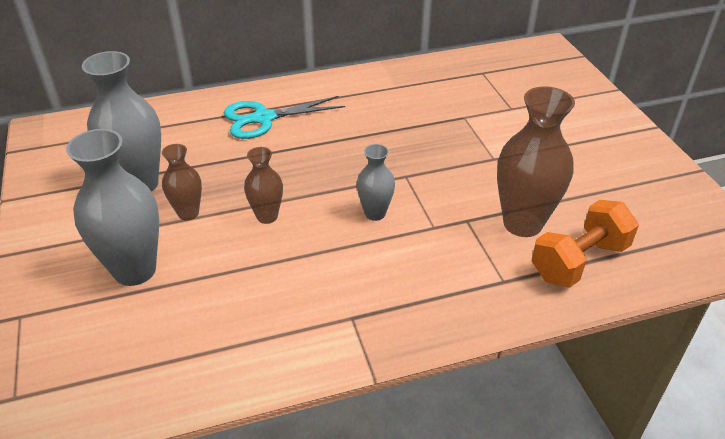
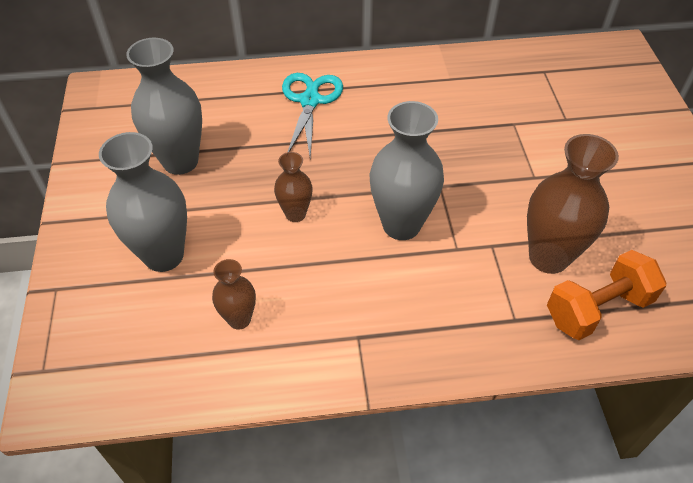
camera: 10 degrees right, 10 degrees up
brown vase [162,144,202,221] -> brown vase moved to [212,259,256,329]
turquoise scissors [224,96,345,139] -> turquoise scissors turned 105 degrees clockwise [282,73,343,158]
grey vase [357,144,395,221] -> grey vase [370,101,444,240], size x1.84

